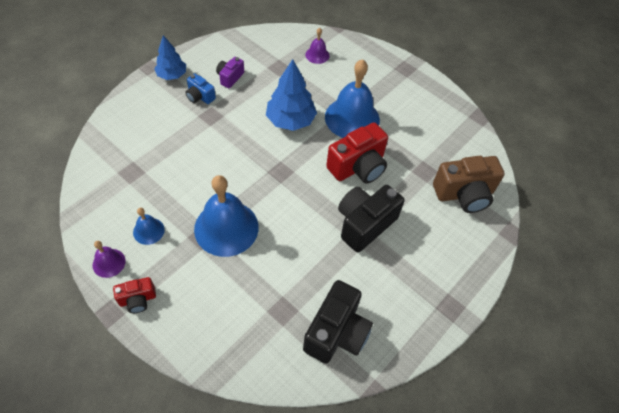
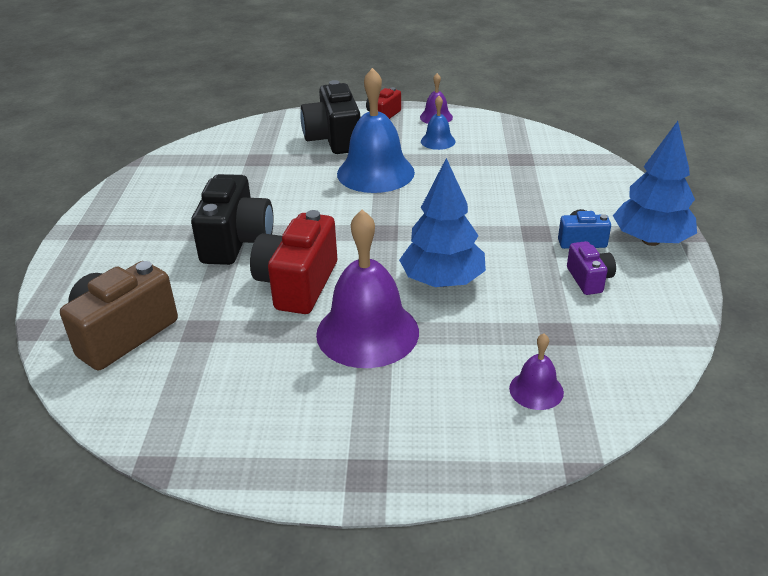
camera: 145 degrees right, 20 degrees down
blue tree [155,35,186,80] -> blue tree [613,121,697,246], size x1.53
black camera [303,280,373,363] -> black camera moved to [300,80,360,154]
blue bell [325,59,380,138] -> purple bell [316,210,419,368]

